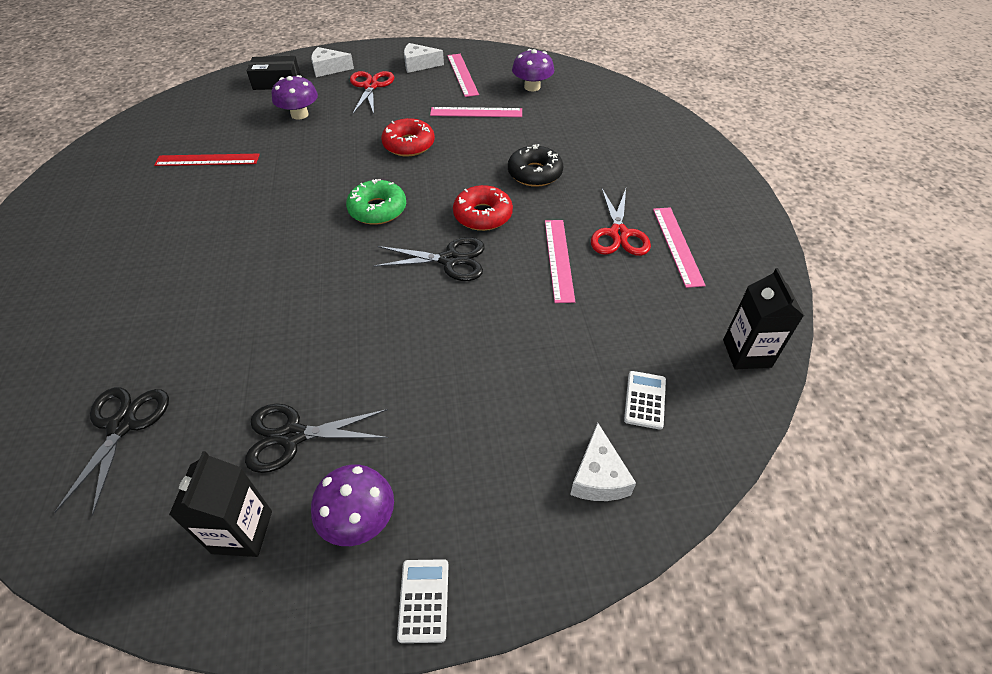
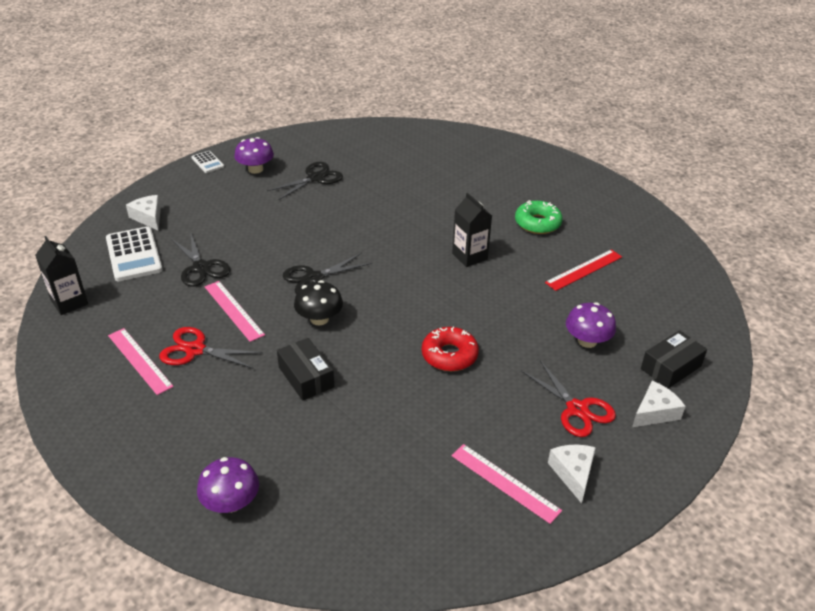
camera: 145 degrees right, 10 degrees down
black scissors [54,387,169,516] -> black scissors moved to [171,234,230,287]
black carton [169,451,272,557] -> black carton moved to [452,193,492,267]
green donut [346,179,406,225] -> green donut moved to [515,200,563,234]
white cheese [404,43,444,73] -> white cheese turned 60 degrees counterclockwise [548,445,596,504]
pink ruler [430,107,522,117] -> none
red donut [453,185,513,231] -> black mushroom [294,280,343,326]
black donut [508,144,563,187] -> black box [277,338,334,401]
purple mushroom [512,49,554,92] -> purple mushroom moved to [197,457,259,513]
red scissors [591,189,651,256] -> red scissors turned 45 degrees counterclockwise [159,327,263,369]
white calculator [624,371,666,430] -> white calculator [106,226,163,281], size x1.88

